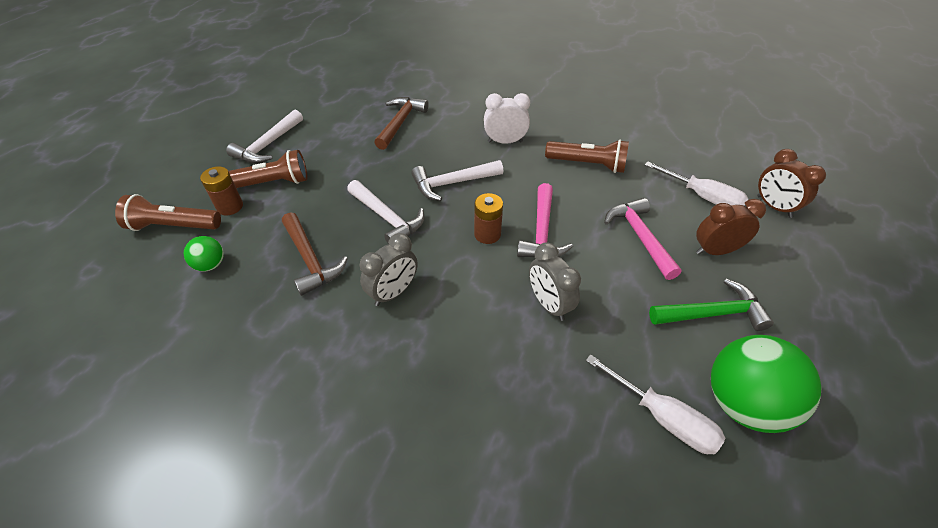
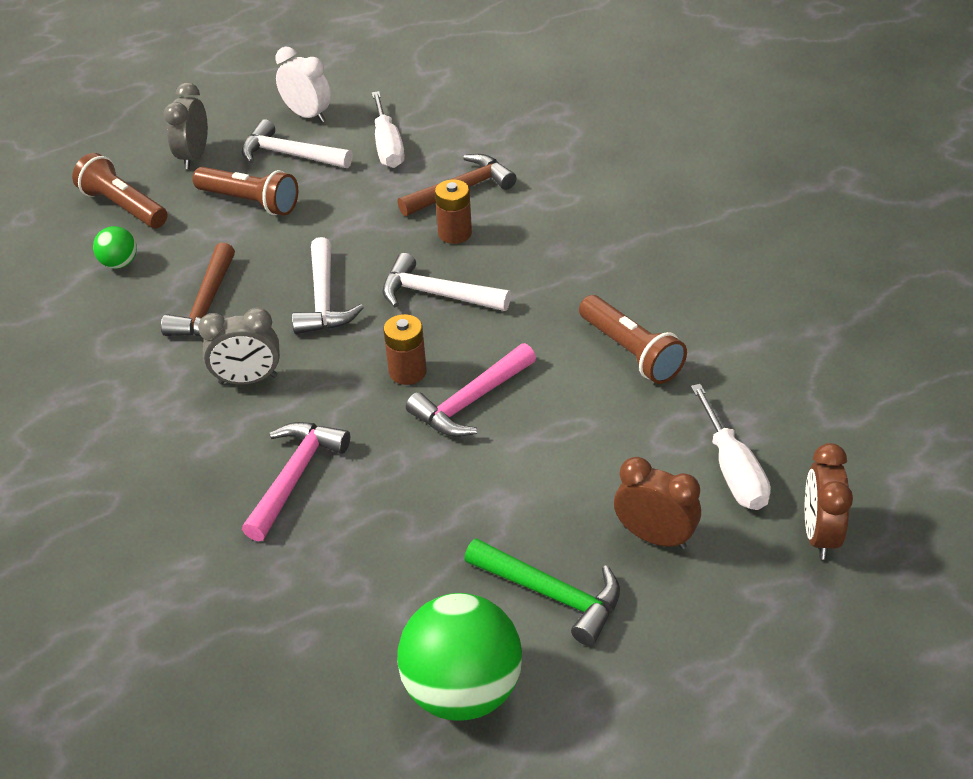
camera: 40 degrees right, 5 degrees down
brown battery [200,166,243,216] -> brown battery moved to [435,179,472,244]
white hammer [226,110,303,163] -> white hammer turned 45 degrees clockwise [242,119,352,168]
white clock [484,93,530,144] -> white clock moved to [275,47,331,122]
grey clock [529,242,581,321] -> grey clock moved to [164,82,208,169]
white screwdriver [586,354,725,454] -> white screwdriver moved to [372,91,405,168]
pink hammer [604,198,682,280] -> pink hammer moved to [242,422,350,541]

